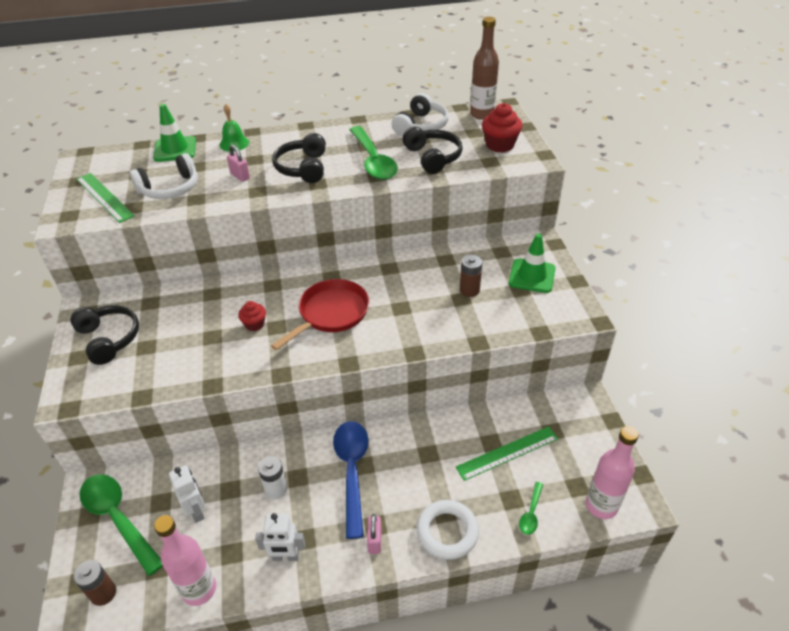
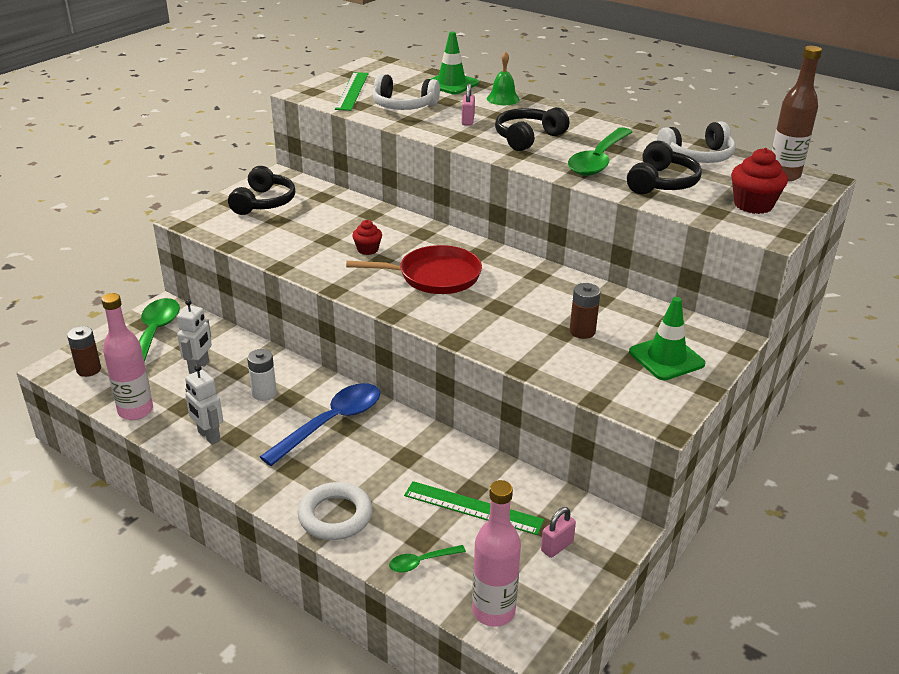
camera: 45 degrees right, 10 degrees down
pink padlock [367,514,382,554] -> pink padlock moved to [541,507,576,558]

